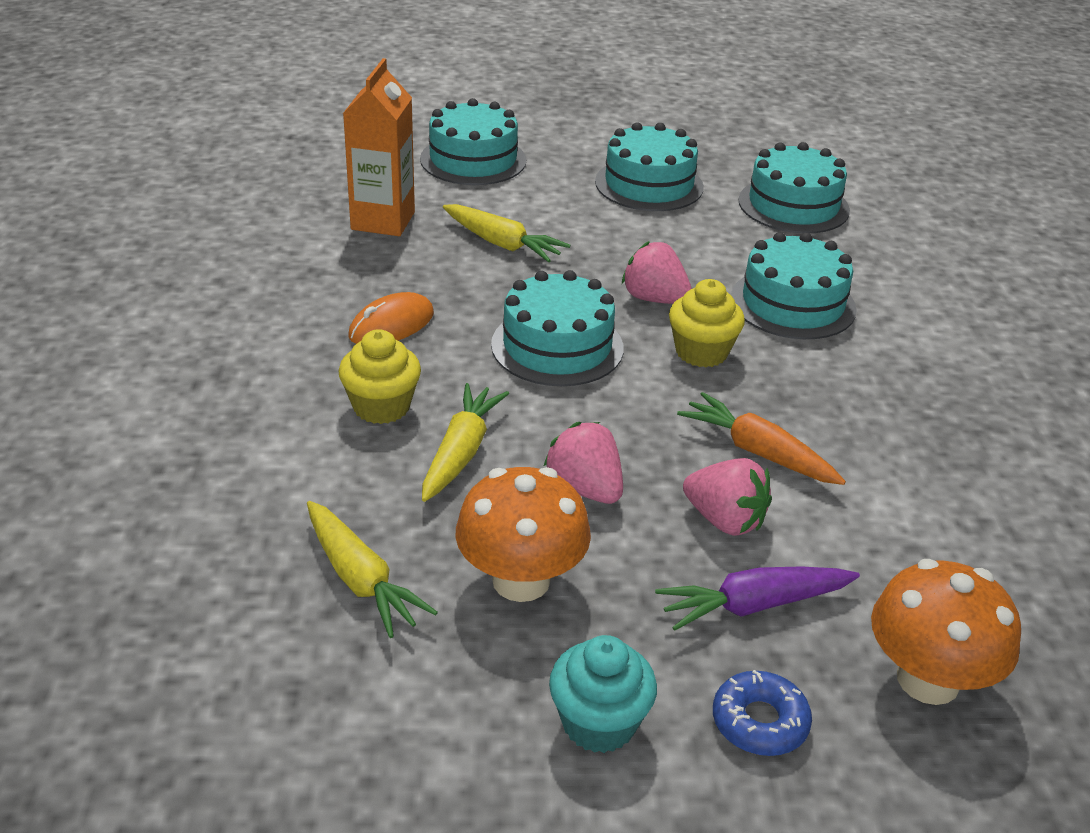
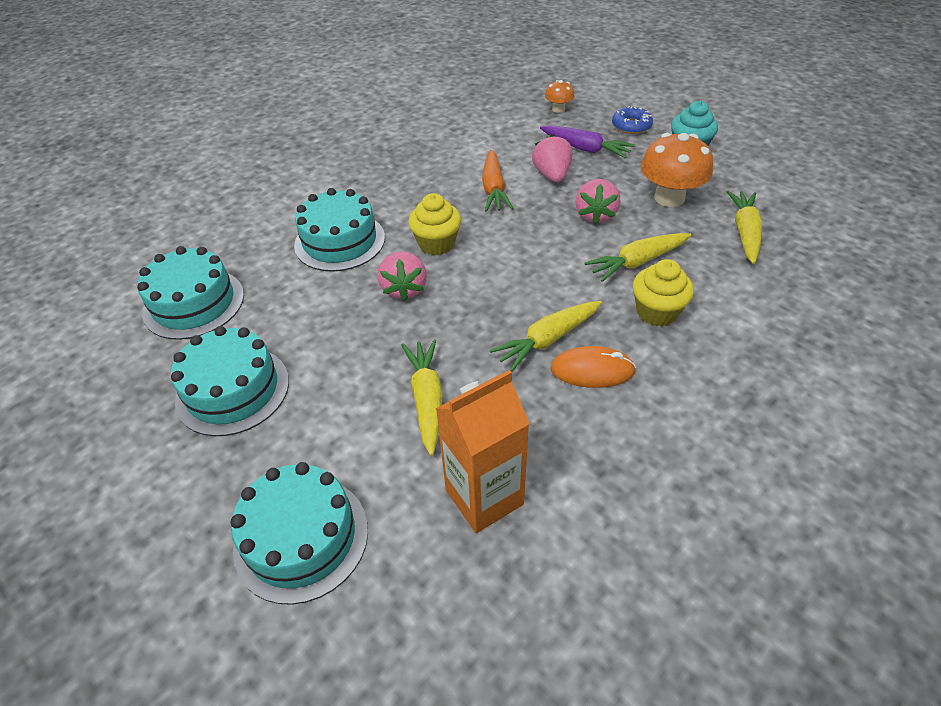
camera: 130 degrees left, 10 degrees up
turquoise cake [491,270,624,386] -> none
orange mushroom [871,559,1021,705] -> orange mushroom [545,80,575,113], size x0.51
none -> yellow carrot [490,301,602,372]

